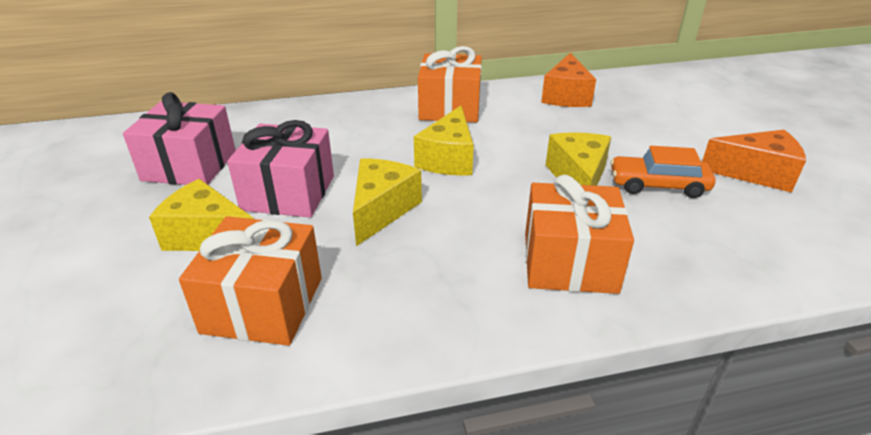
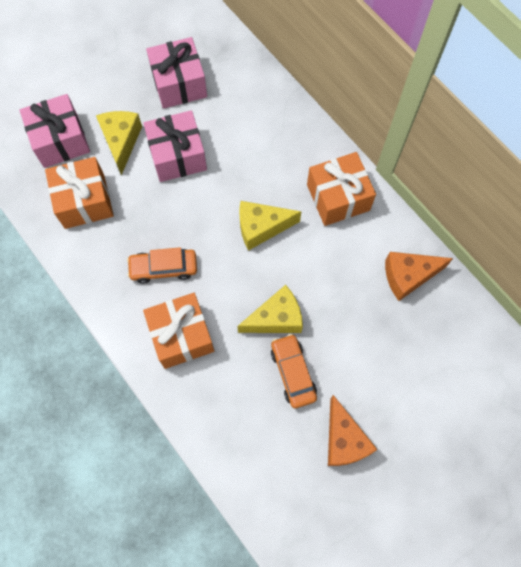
camera: 65 degrees right, 35 degrees up
yellow cheese [353,158,422,246] -> none
none -> pink gift [19,94,90,168]
none -> orange car [127,247,197,284]

